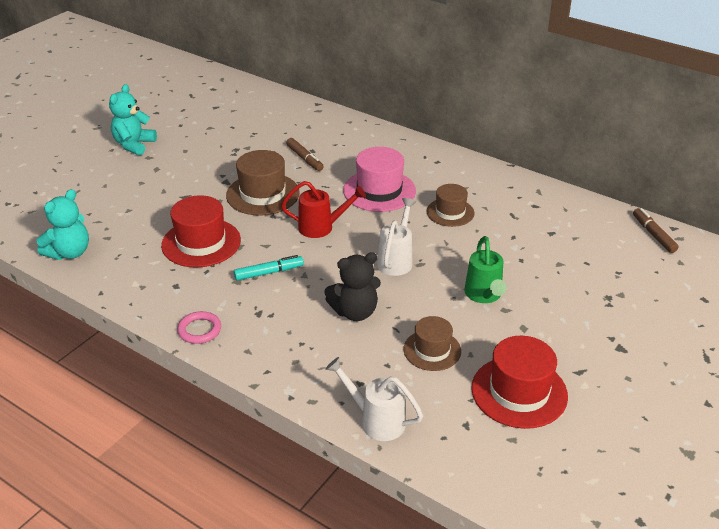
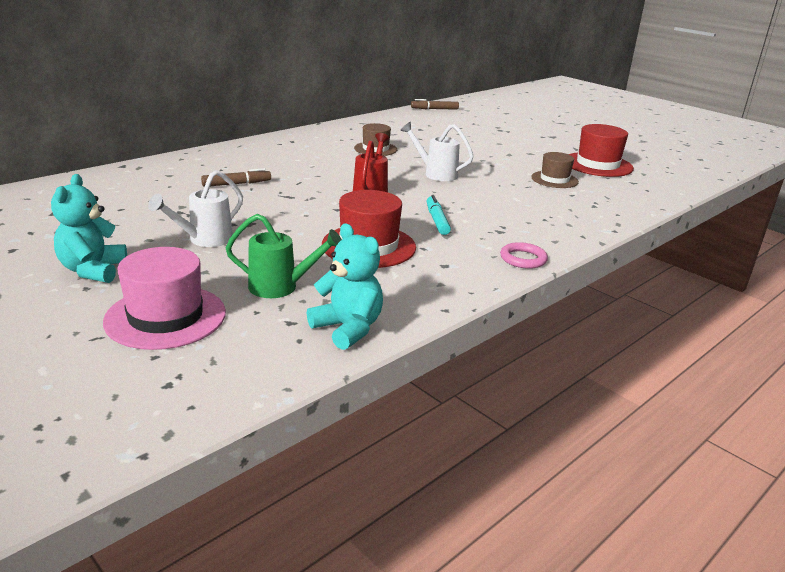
camera: 80 degrees left, 10 degrees down
turquoise teddy bear [109,84,157,155] -> turquoise teddy bear turned 60 degrees clockwise [51,174,127,283]
brown hat [226,150,300,216] -> none
black teddy bear [324,252,381,321] -> none
white watering can [325,357,423,441] -> white watering can moved to [148,170,243,247]
pink hat [343,147,416,212] -> pink hat moved to [103,247,226,350]
green watering can [464,236,507,303] -> green watering can moved to [226,214,342,298]

